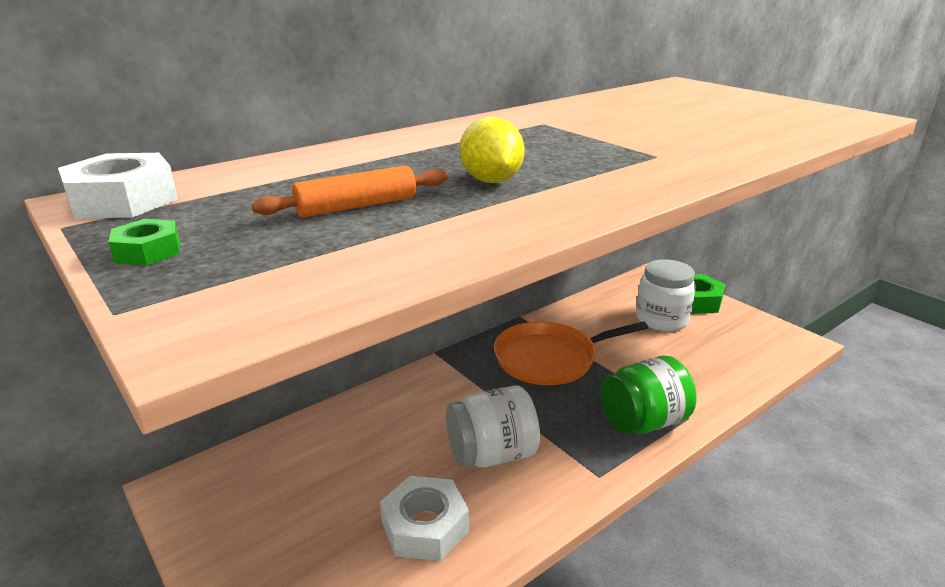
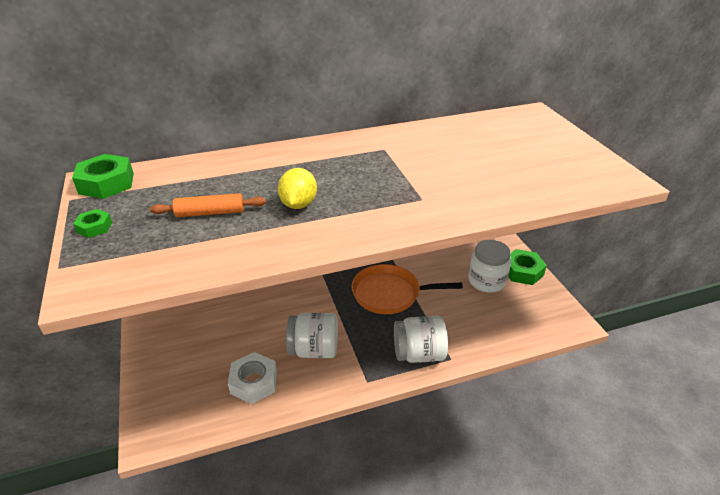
camera: 20 degrees right, 10 degrees up
white nut [58,153,178,219] -> green nut [72,154,134,199]
green jar [600,356,697,435] -> white jar [394,316,448,363]

